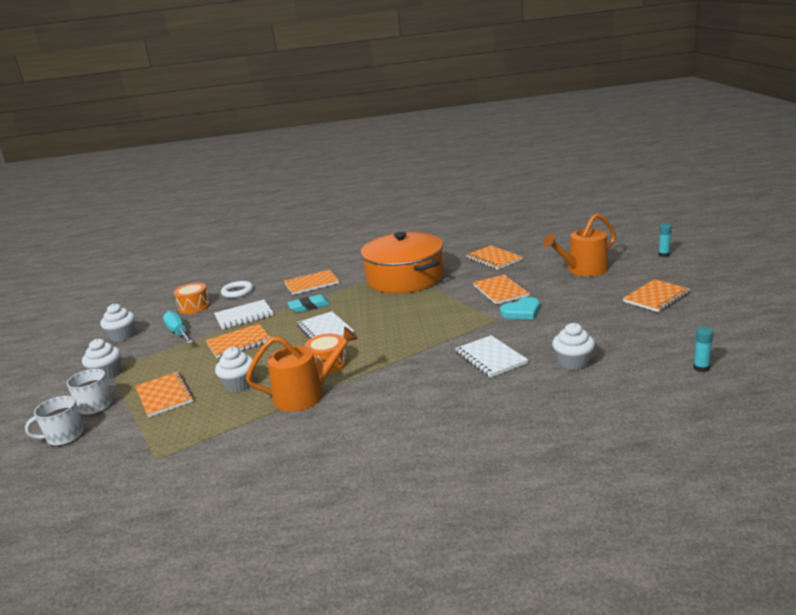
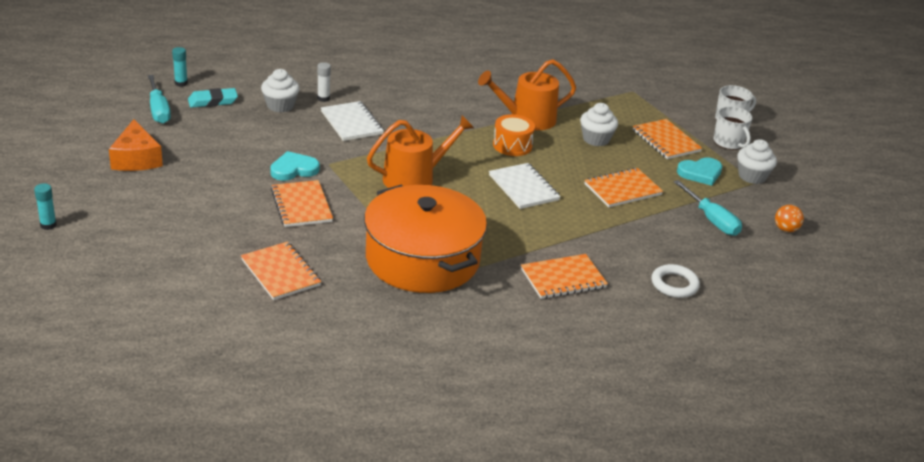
camera: 175 degrees right, 10 degrees up
white cupcake [100,304,135,342] -> orange ball [775,205,804,232]
orange drum [174,283,210,314] -> none
white notebook [214,300,273,330] -> none
turquoise eraser [287,294,330,313] -> turquoise eraser moved to [188,88,238,108]
orange watering can [543,213,616,277] -> orange watering can moved to [367,115,474,188]
orange notebook [623,279,690,312] -> orange cheese [109,119,163,171]
none -> turquoise screwdriver [148,75,171,124]
none -> white glue stick [317,62,331,102]
none -> turquoise heart [677,158,722,186]

